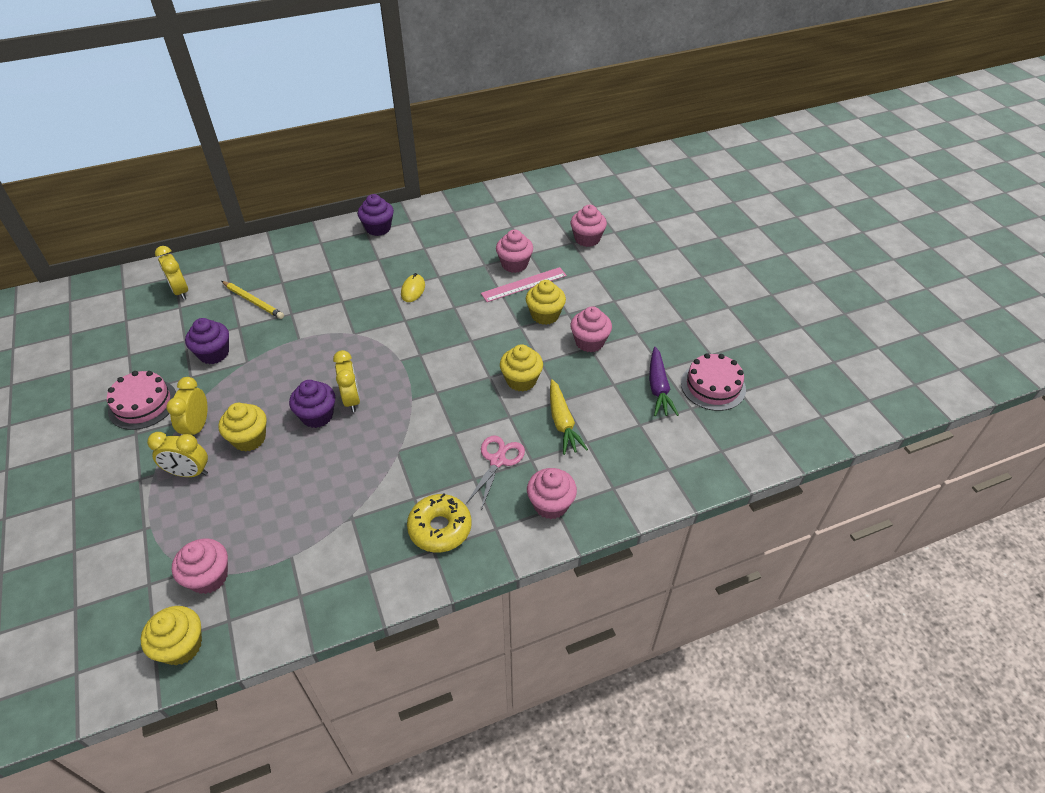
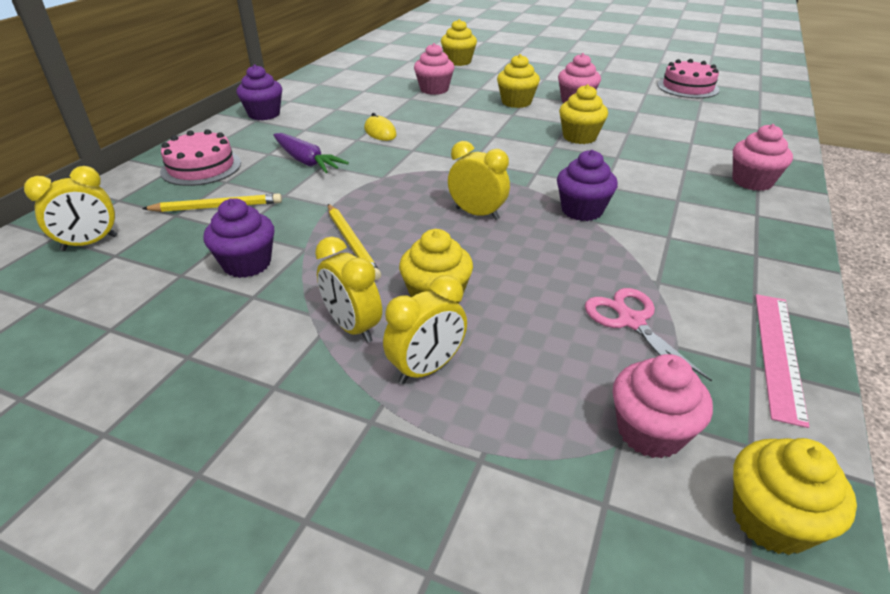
camera: 45 degrees left, 10 degrees down
pink cake [107,371,176,430] -> pink cake moved to [160,129,241,186]
yellow clock [155,246,188,300] -> yellow clock turned 45 degrees counterclockwise [24,166,117,251]
purple cupcake [289,380,335,428] -> purple cupcake moved to [557,150,618,221]
yellow donut [407,493,472,553] -> none
pink scissors [466,436,525,508] -> pink scissors moved to [585,288,712,382]
pink ruler [481,267,567,302] -> pink ruler moved to [756,294,809,428]
yellow carrot [550,379,588,455] -> none
pink cupcake [571,205,607,247] -> yellow cupcake [441,19,477,66]
purple carrot [649,347,679,416] -> purple carrot moved to [273,133,349,173]
none -> yellow pencil [328,204,381,280]

